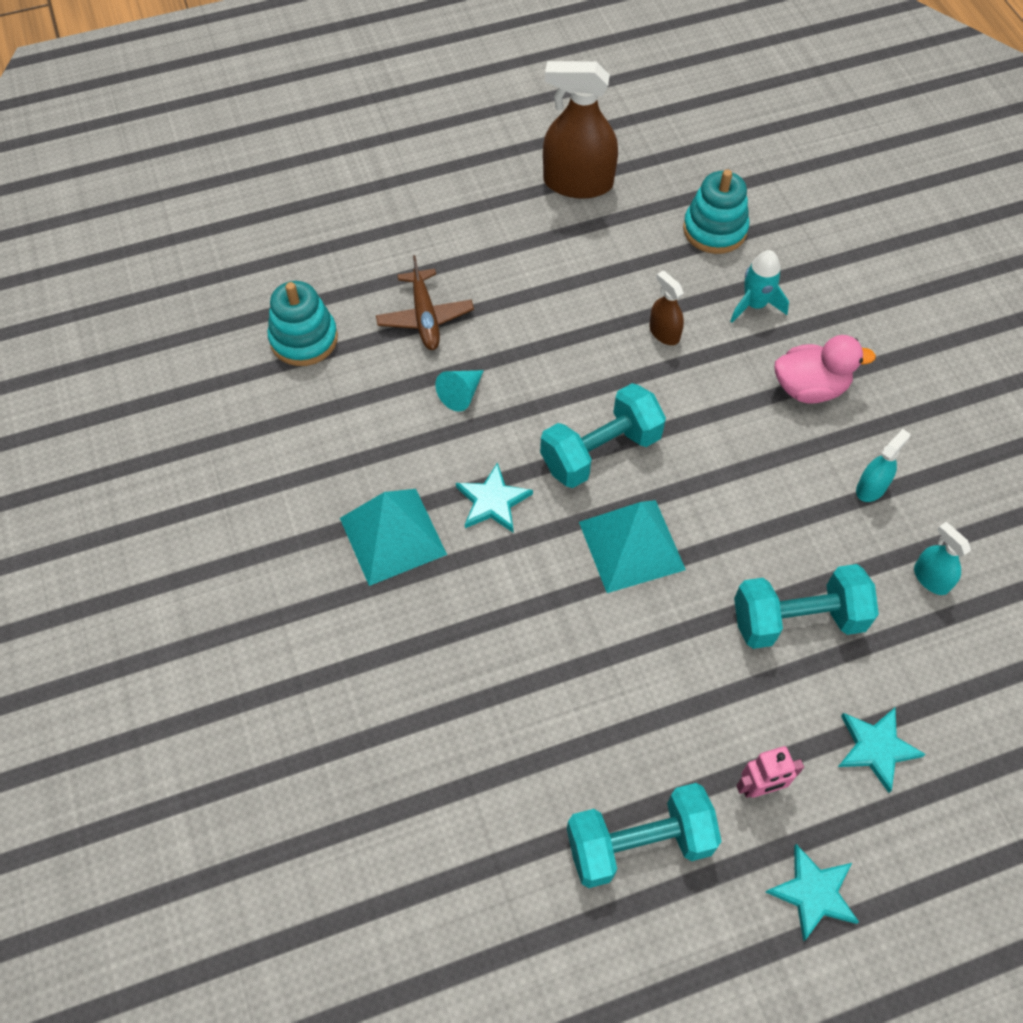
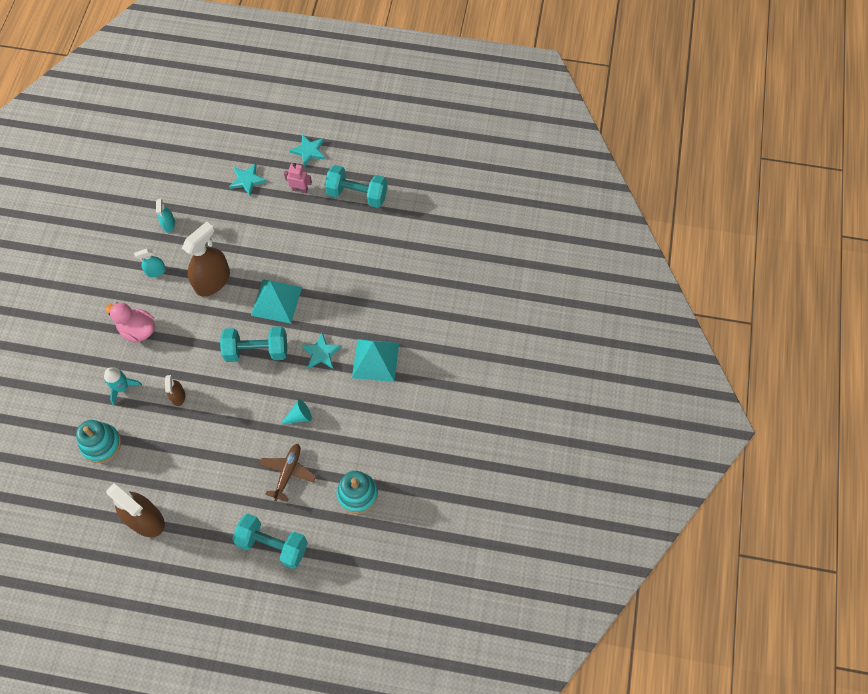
camera: 150 degrees left, 5 degrees up
turquoise dumbbell [734,564,879,649] -> turquoise dumbbell moved to [232,513,308,569]
none -> brown spray bottle [182,221,230,297]

